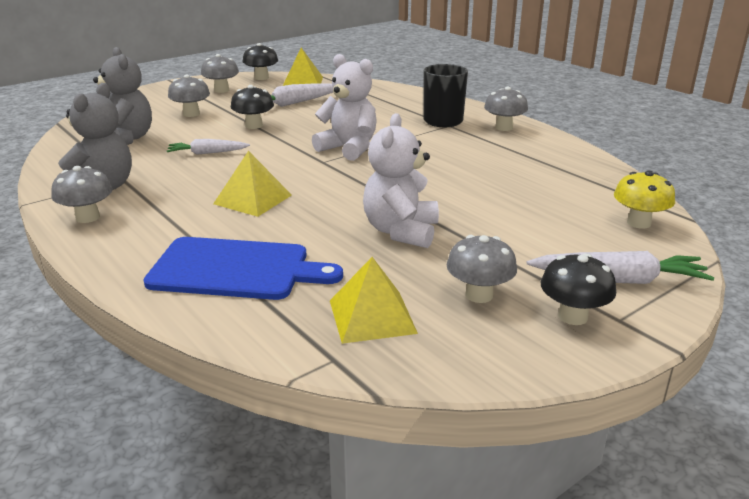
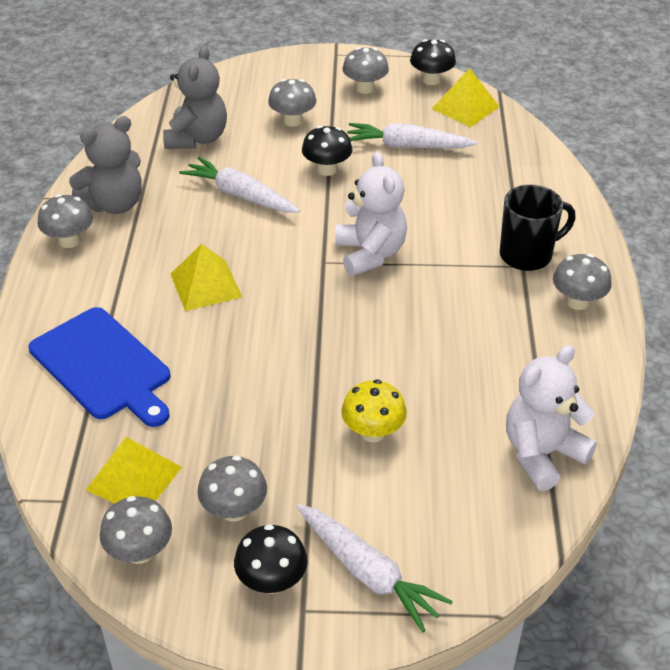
camera: 40 degrees right, 15 degrees up
white carrot [167,139,250,155] -> white carrot [179,157,300,213], size x1.54
white teddy bear [363,113,439,248] -> white teddy bear moved to [506,345,597,491]
yellow mushroom [614,171,675,229] -> yellow mushroom moved to [341,379,407,443]
none -> grey mushroom [100,496,172,564]

